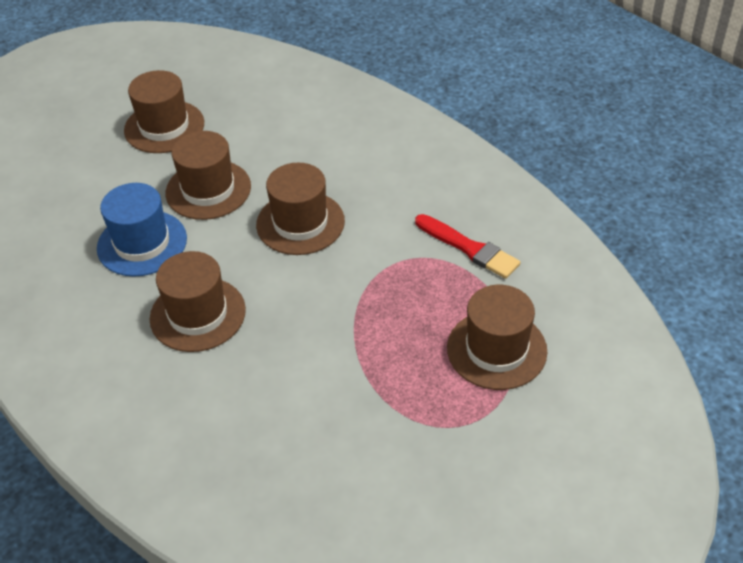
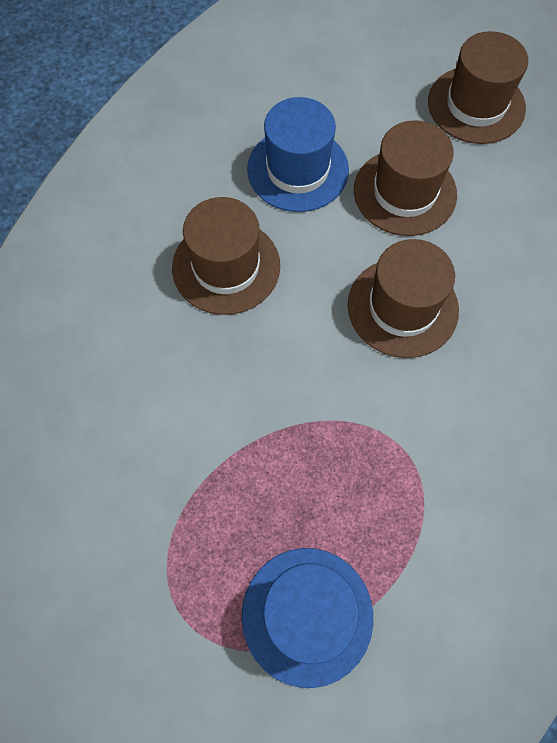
camera: 65 degrees right, 20 degrees up
red brush [415,214,521,279] -> none
brown hat [447,285,547,390] -> blue hat [242,548,373,688]

